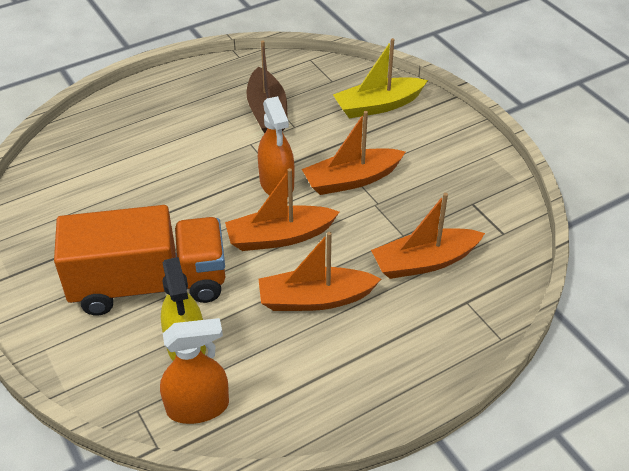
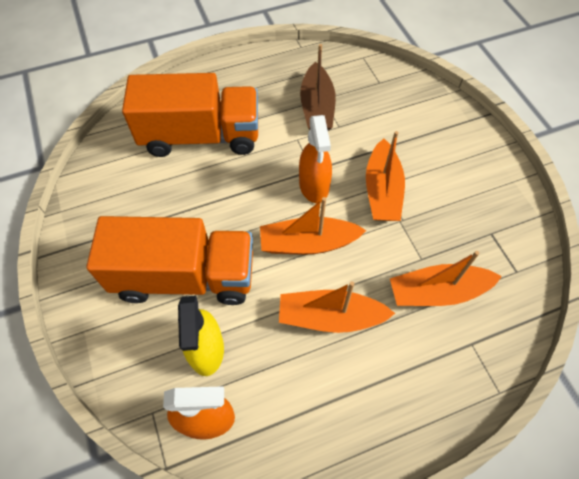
camera: 10 degrees right, 15 degrees up
orange boat [302,111,405,195] -> orange boat turned 75 degrees counterclockwise [366,131,405,221]
yellow boat [333,38,428,118] -> none
none -> orange truck [122,73,258,157]

